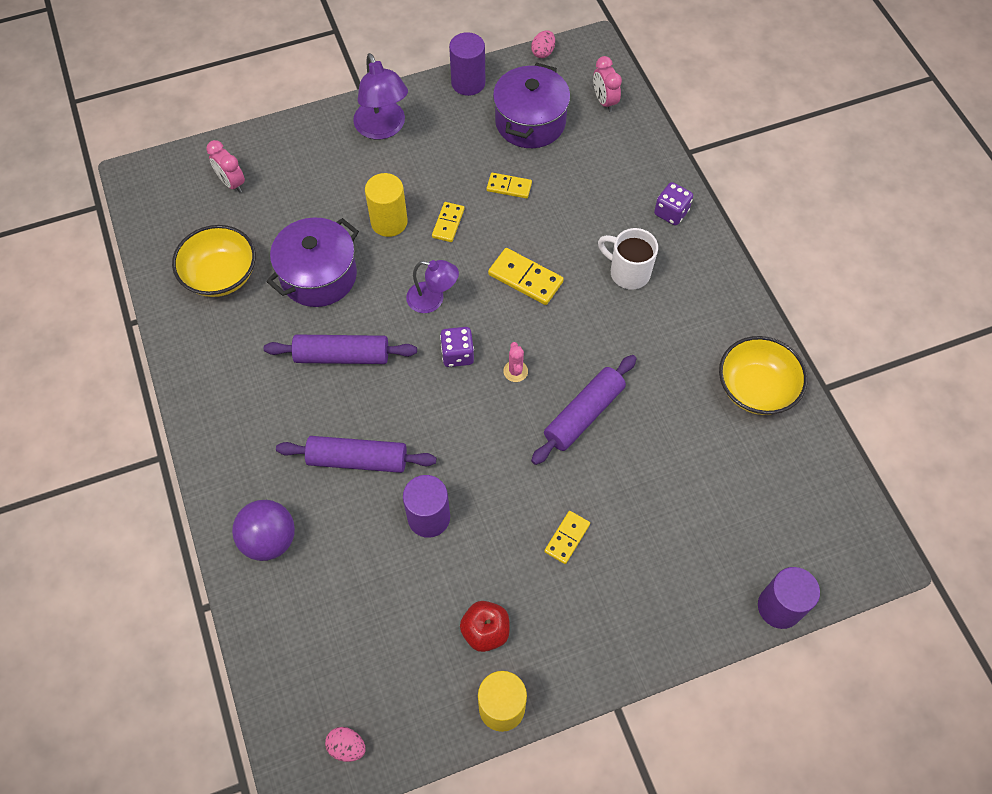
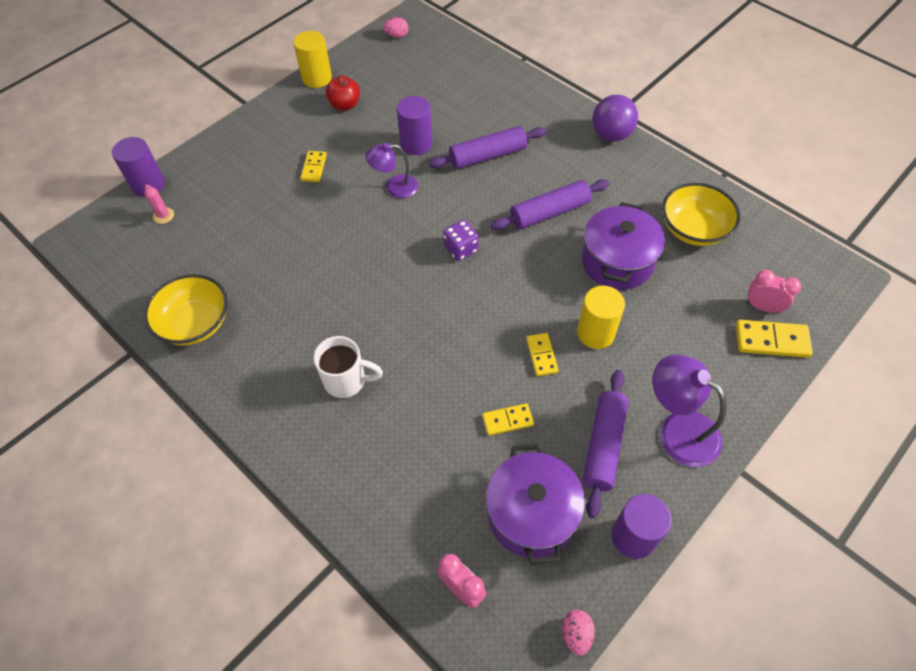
camera: 155 degrees right, 5 degrees down
purple ball [232,500,295,561] -> purple ball moved to [592,95,638,141]
purple lamp [406,260,459,313] -> purple lamp moved to [365,143,418,198]
yellow domino [488,248,564,305] -> yellow domino moved to [736,320,813,358]
pink cactus [503,342,528,382] -> pink cactus moved to [145,185,174,224]
purple rolling pin [531,355,637,465] -> purple rolling pin moved to [583,370,629,518]
purple dice [654,182,693,225] -> none

